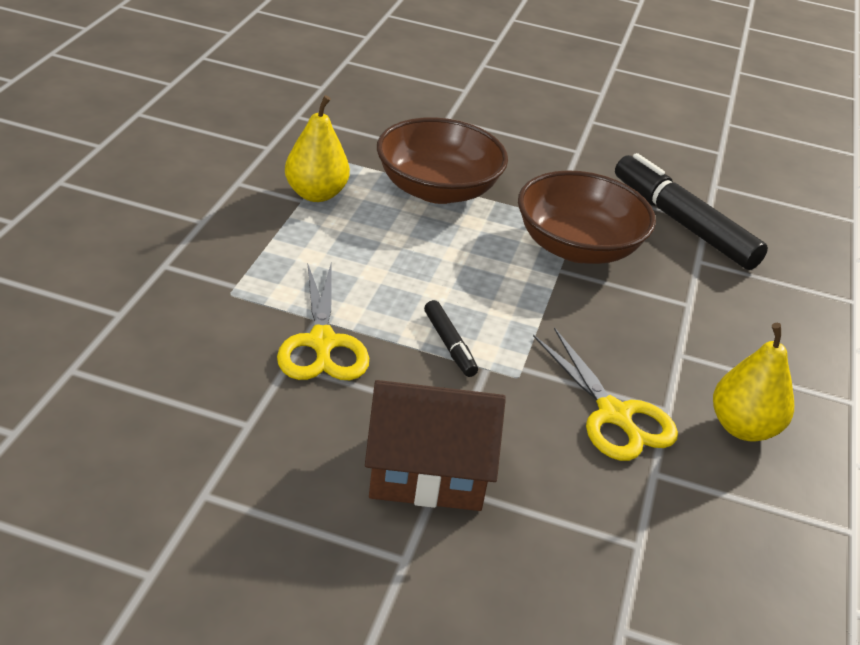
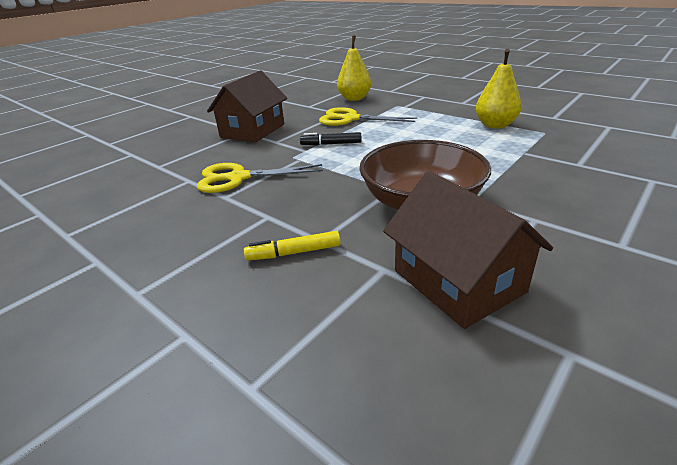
camera: 120 degrees right, 5 degrees down
brown bowl [377,117,508,204] -> none
black marker [615,153,768,270] -> brown house [383,171,553,329]
yellow pear [713,323,794,441] -> yellow pear moved to [337,35,371,101]
none -> yellow marker [244,231,341,261]

